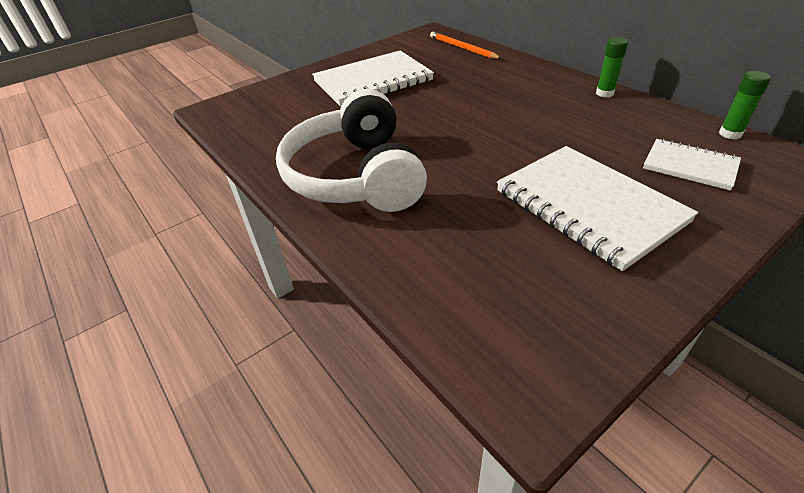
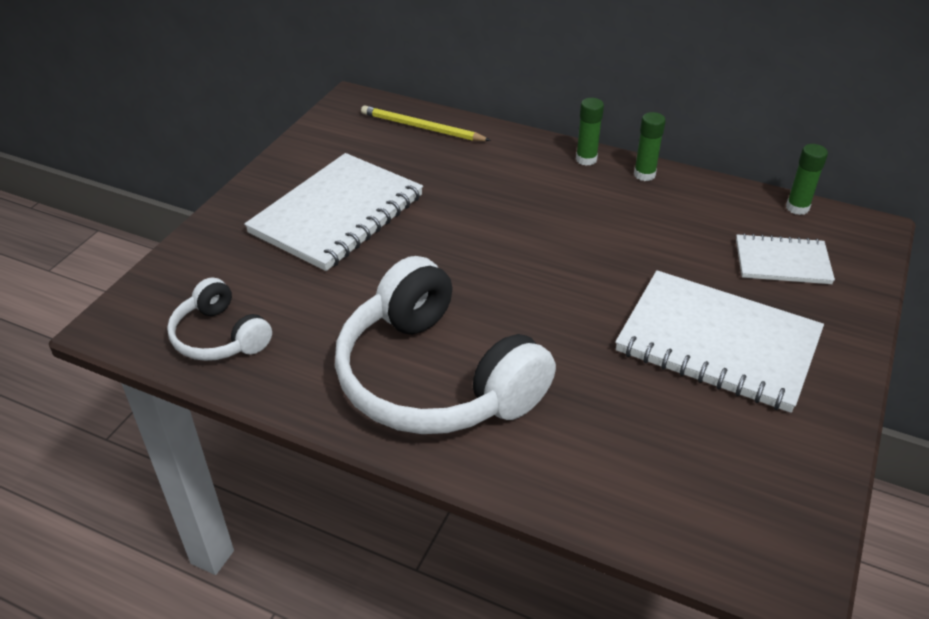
camera: 30 degrees left, 0 degrees up
orange pencil [430,32,502,59] -> yellow pencil [361,105,491,141]
none -> white headphones [167,277,272,361]
none -> green glue stick [576,98,604,166]

